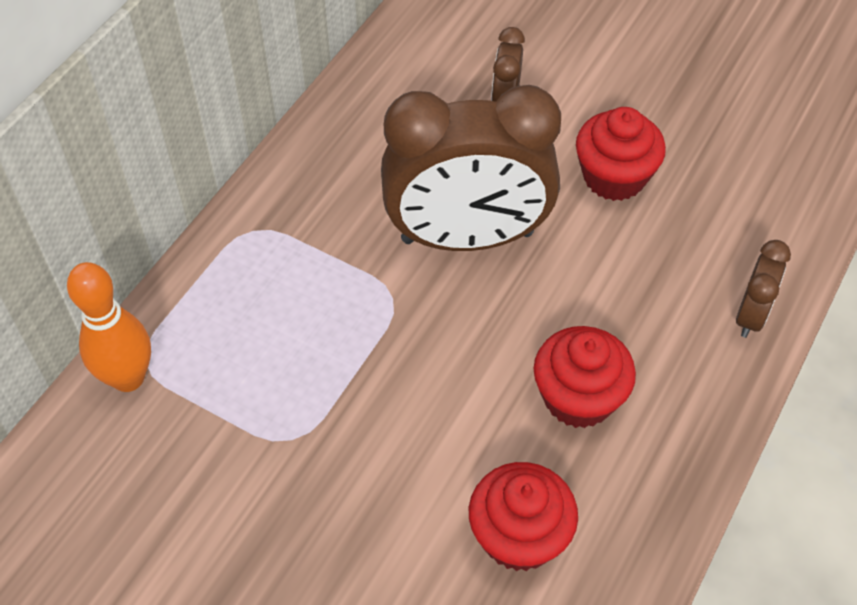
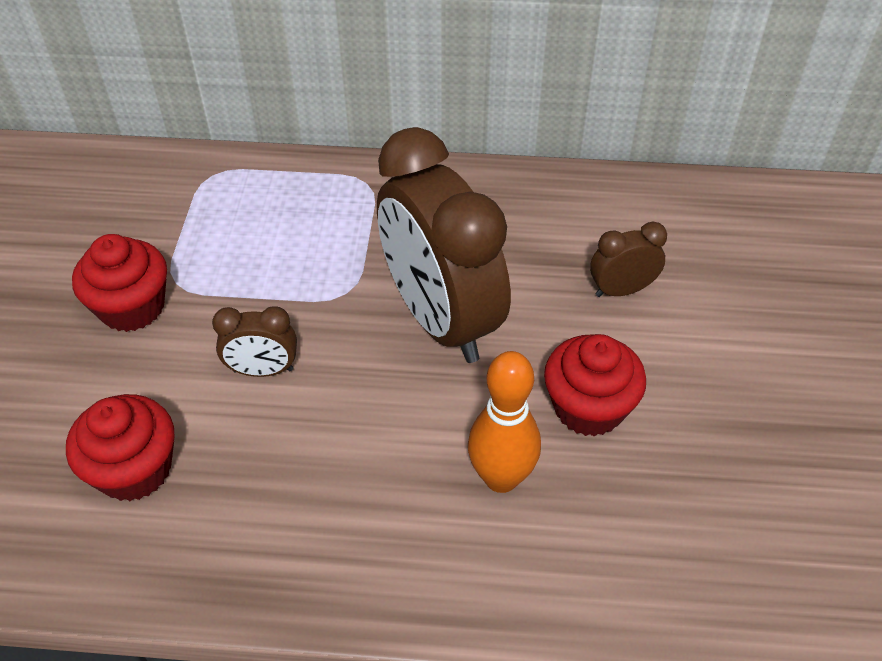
camera: 65 degrees right, 5 degrees down
orange bowling pin [67,262,151,392] -> orange bowling pin moved to [468,351,541,493]
red cupcake [534,326,636,428] -> red cupcake moved to [72,234,167,332]
brown clock [736,240,791,338] -> brown clock moved to [212,306,297,377]

